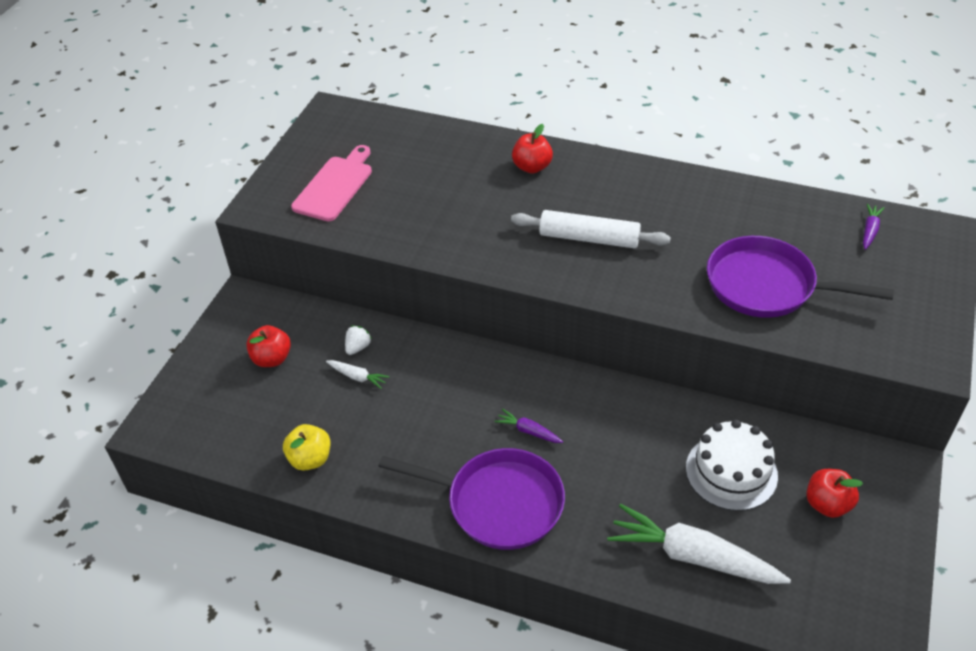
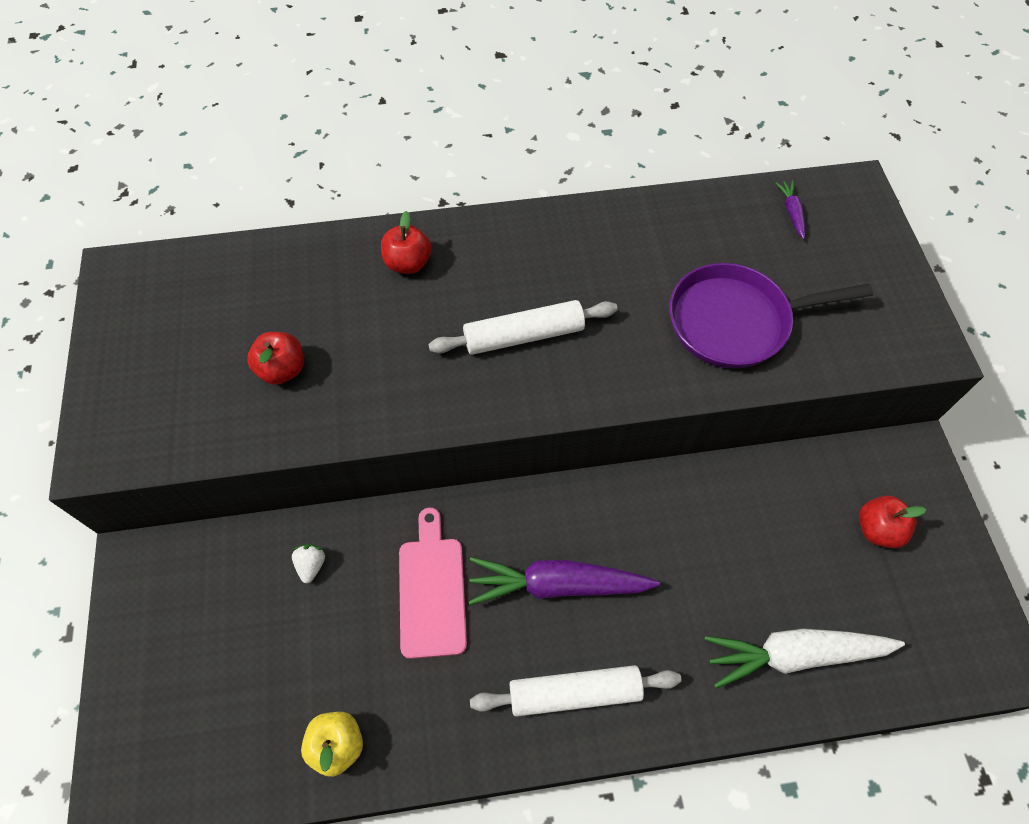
camera: 30 degrees left, 15 degrees up
red apple [246,325,291,367] -> red apple moved to [247,332,304,385]
pink cutting board [291,145,372,221] -> pink cutting board moved to [399,508,467,659]
white carrot [326,360,390,389] -> none
purple pan [378,448,565,550] -> white rolling pin [470,665,682,717]
purple carrot [494,409,563,443] -> purple carrot [468,557,660,605], size x2.23
white cake [686,420,778,511] -> none

